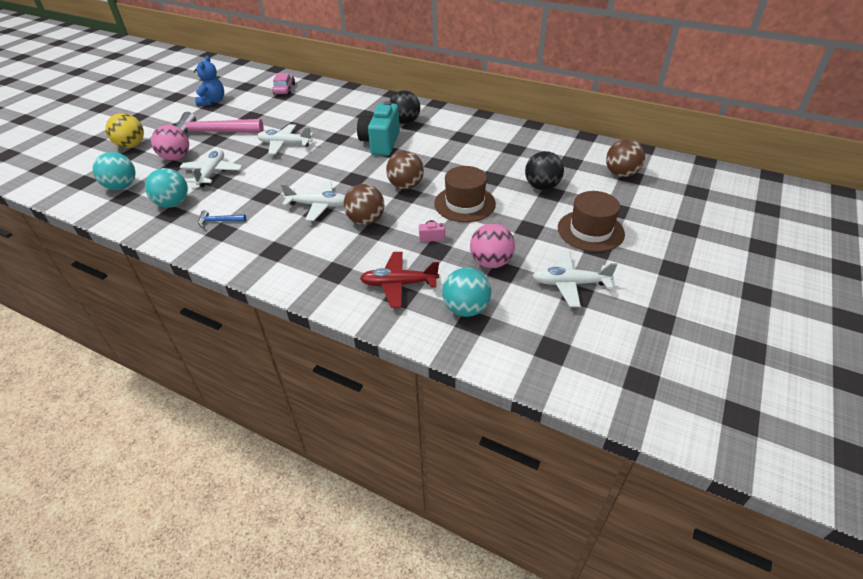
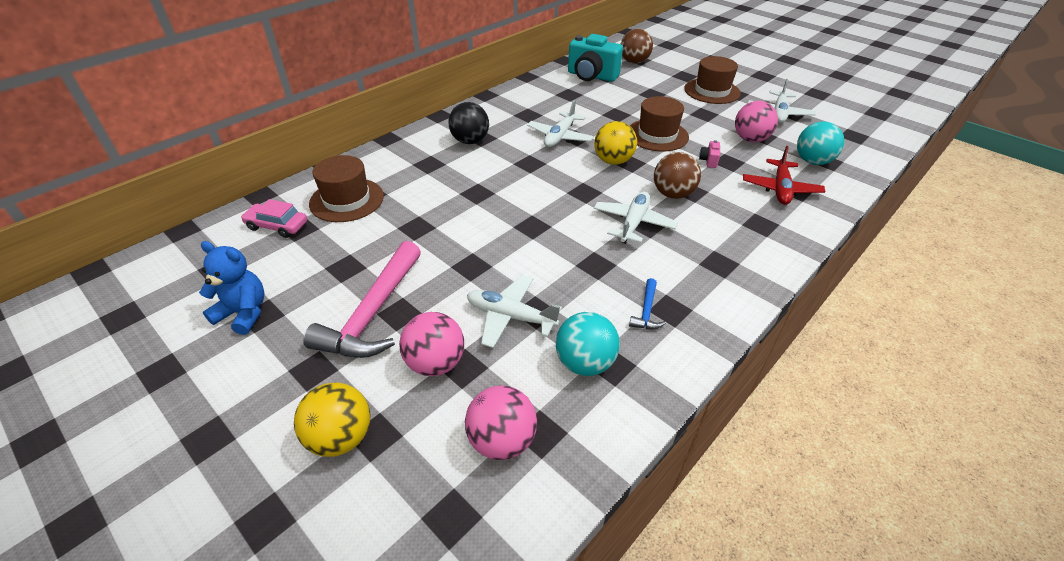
camera: 75 degrees left, 0 degrees up
turquoise ball [93,152,135,190] -> pink ball [465,385,537,460]
white plane [257,124,313,155] -> white plane moved to [527,100,594,147]
turquoise camera [357,101,400,156] -> turquoise camera moved to [568,34,623,82]
brown ball [386,151,424,189] -> yellow ball [594,121,637,165]
black ball [525,151,564,190] -> none
none -> brown hat [309,155,384,222]

